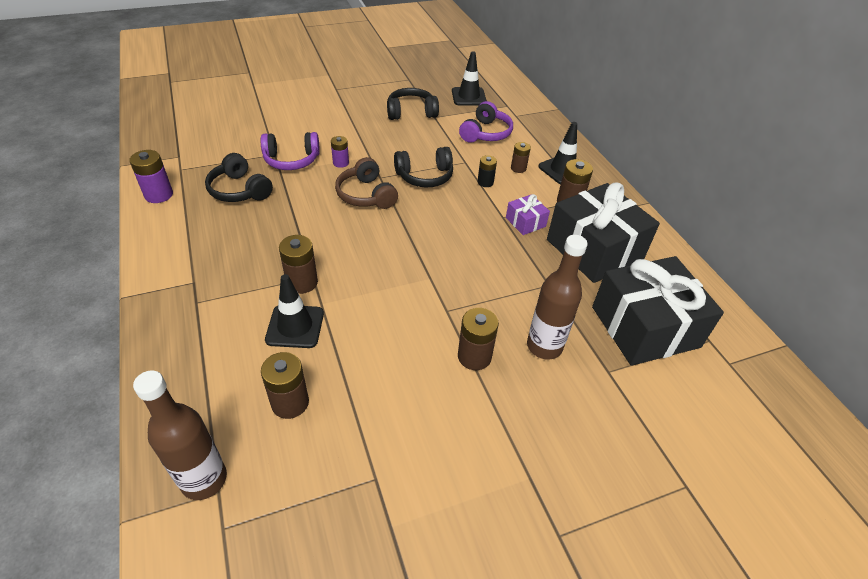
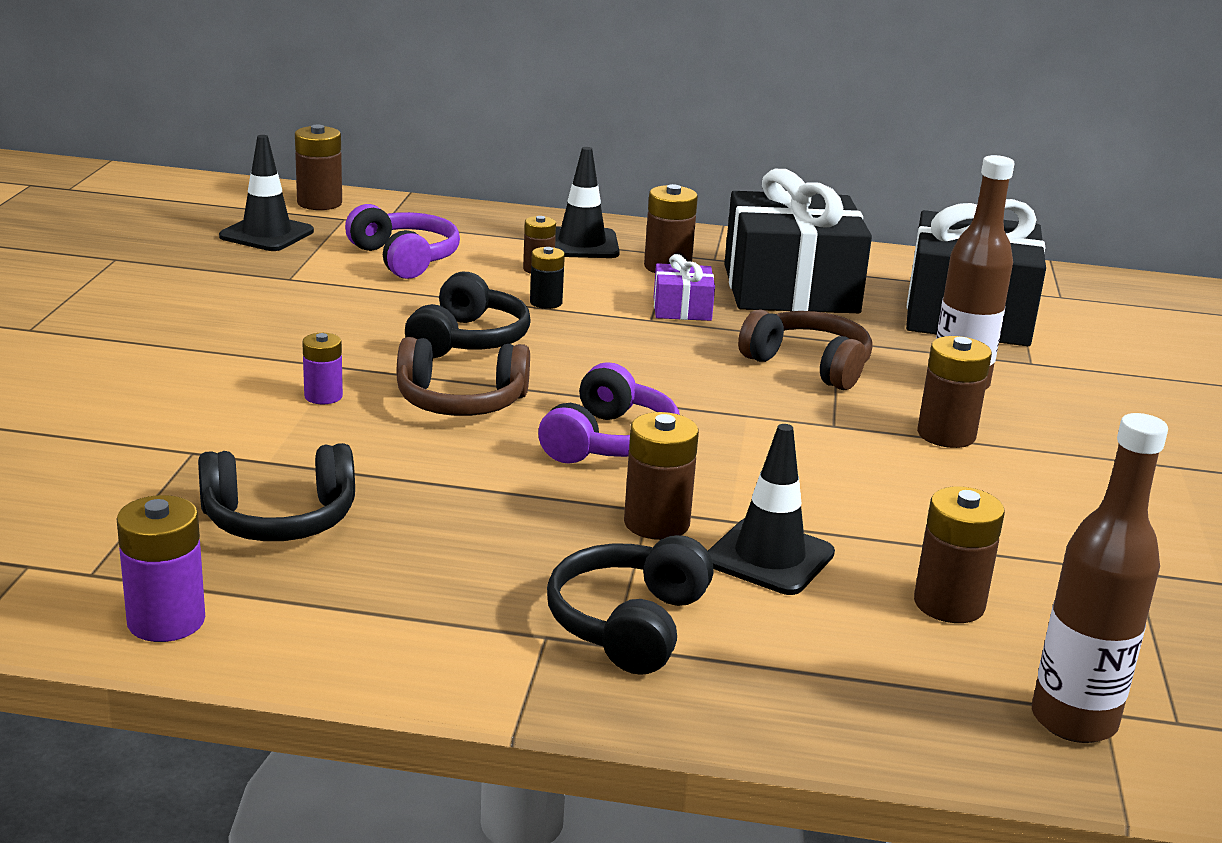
camera: 60 degrees left, 20 degrees down
purple headphones [261,132,320,170] -> purple headphones moved to [538,362,680,463]
black headphones [387,88,439,120] -> black headphones moved to [547,535,714,675]
none -> brown battery [295,125,342,210]
none -> brown headphones [738,309,873,390]

